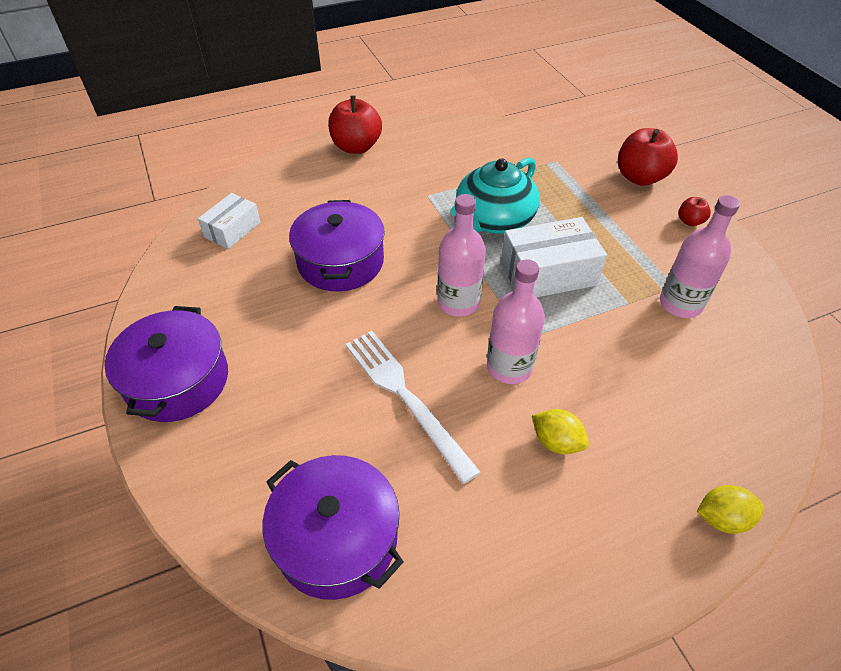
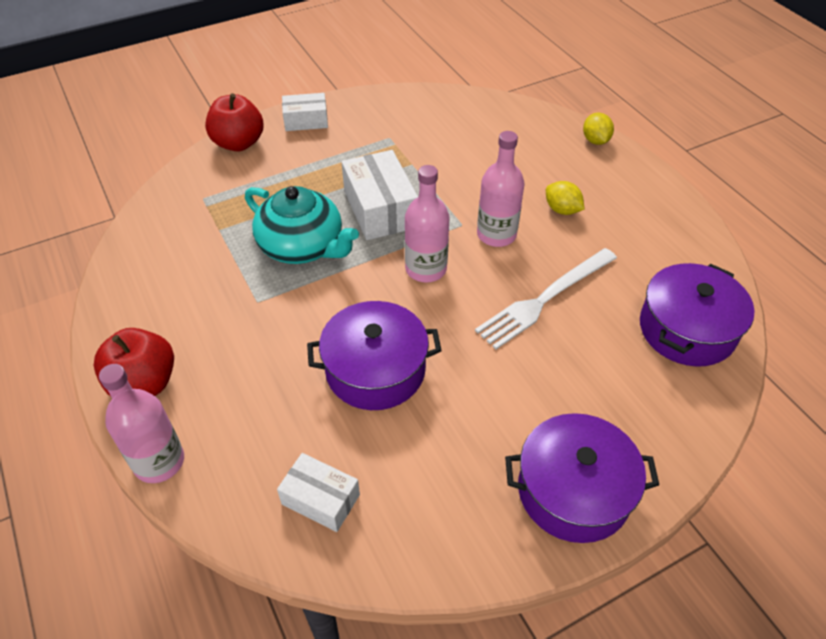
camera: 95 degrees left, 0 degrees up
yellow lemon [532,409,589,454] -> yellow lemon turned 75 degrees counterclockwise [546,181,585,215]
pink bottle [660,195,740,318] -> pink bottle moved to [99,364,184,483]
red apple [679,197,711,226] -> white box [282,93,328,131]

